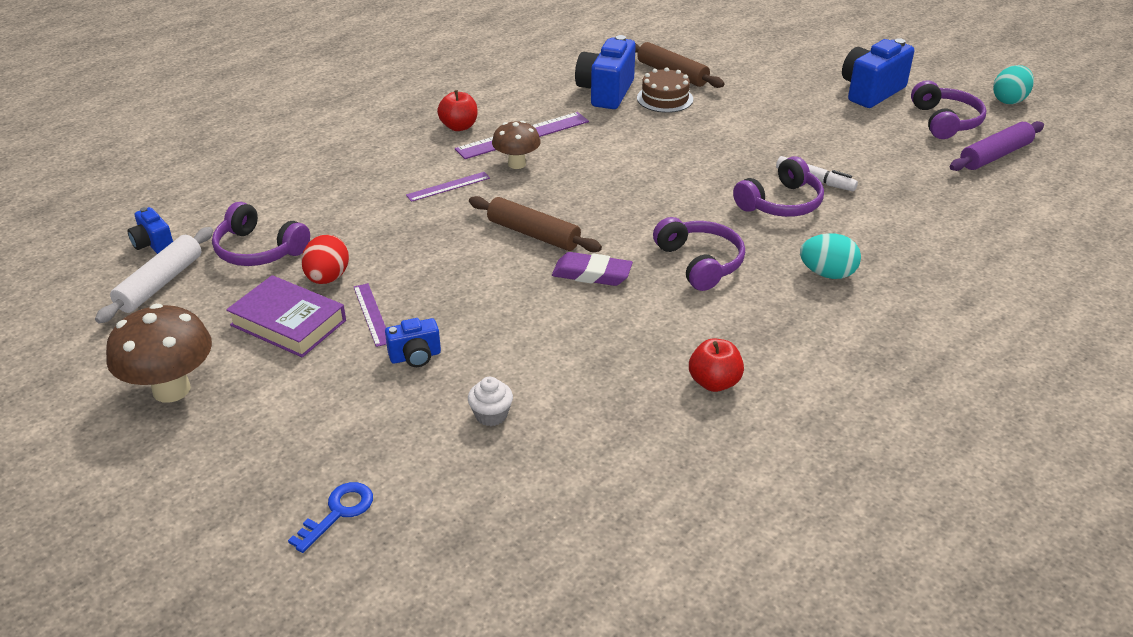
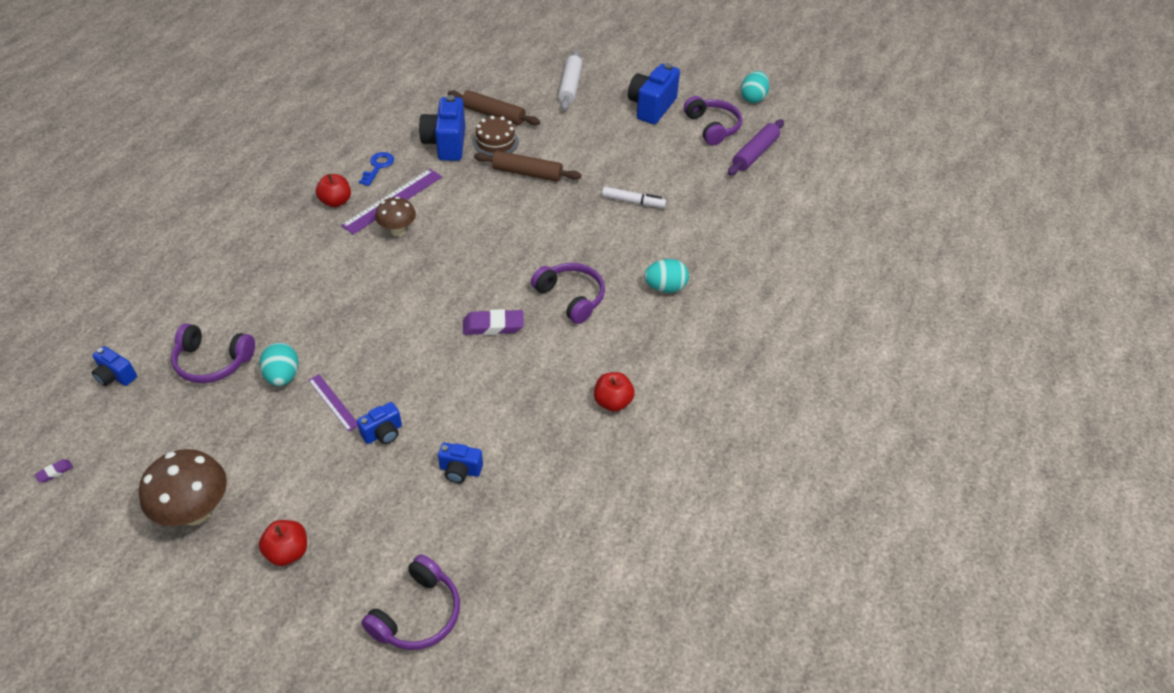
camera: 20 degrees left, 10 degrees up
white rolling pin [95,227,213,323] -> white rolling pin moved to [558,50,583,111]
purple book [226,275,346,358] -> none
blue key [288,482,373,553] -> blue key moved to [359,152,394,186]
red egg [301,235,349,284] -> turquoise egg [260,343,299,386]
purple ruler [406,172,490,202] -> none
white cupcake [468,377,513,426] -> blue camera [438,443,483,483]
brown rolling pin [469,196,602,252] -> brown rolling pin moved to [474,151,581,182]
purple headphones [733,156,824,217] -> purple headphones moved to [361,555,460,650]
none -> purple eraser [34,459,73,483]
none -> red apple [259,520,307,566]

